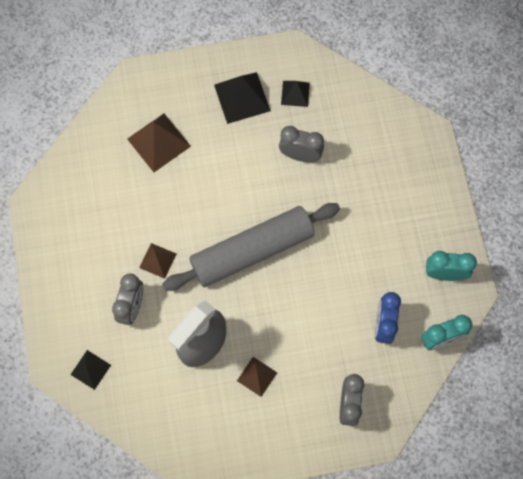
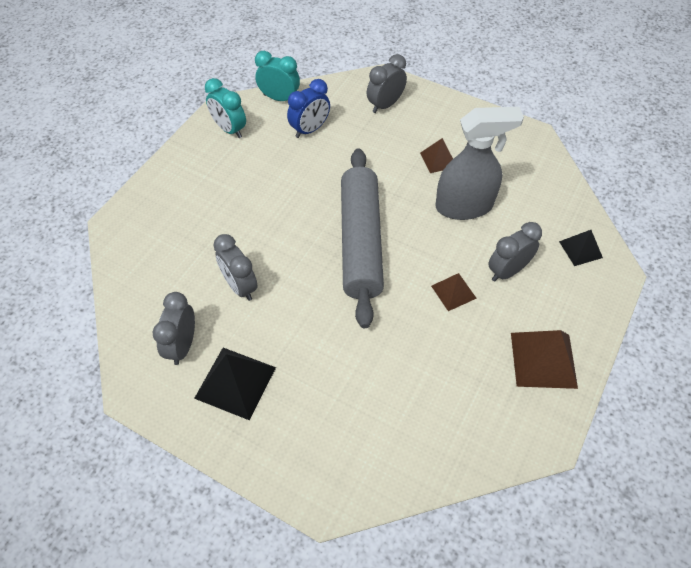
camera: 140 degrees left, 15 degrees down
brown pyramid [127,114,191,172] -> brown pyramid moved to [511,330,578,389]
grey rolling pin [162,203,340,291] -> grey rolling pin turned 75 degrees clockwise [341,148,384,328]
black pyramid [281,81,310,107] -> grey clock [153,292,195,365]

